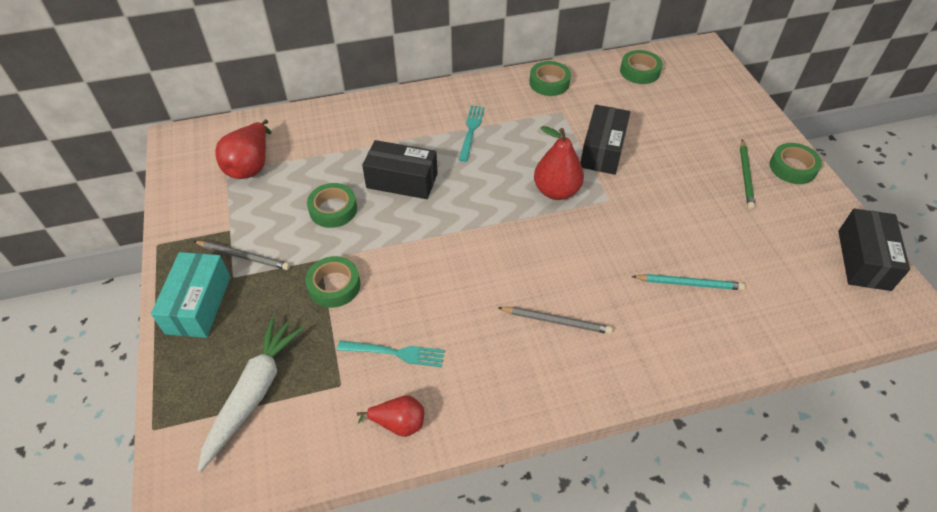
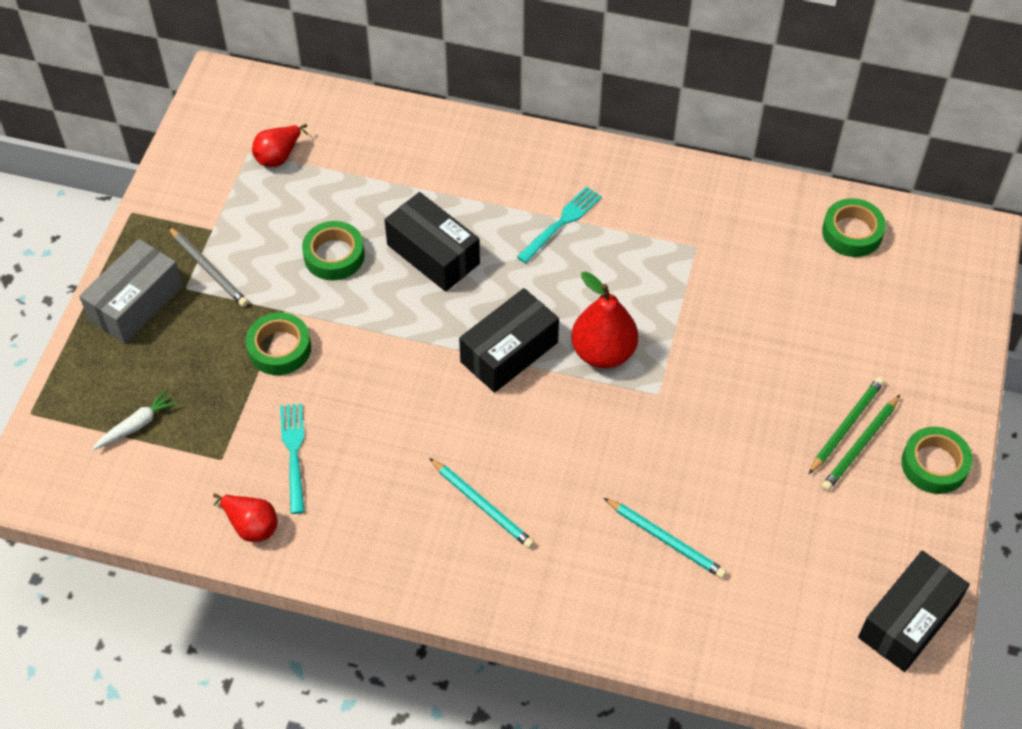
camera: 30 degrees right, 5 degrees up
turquoise box [151,252,230,338] -> grey box [79,239,183,344]
white carrot [198,317,304,472] -> white carrot [93,389,178,450], size x0.50
red pear [215,119,271,179] -> red pear [252,124,308,167], size x0.63
turquoise fork [337,341,445,367] -> turquoise fork turned 135 degrees counterclockwise [280,403,305,514]
grey pencil [497,307,613,334] -> turquoise pencil [429,458,535,549]
green tape [529,61,571,96] -> none
black box [580,105,630,175] -> black box moved to [459,288,559,393]
none -> green pencil [809,377,884,474]

